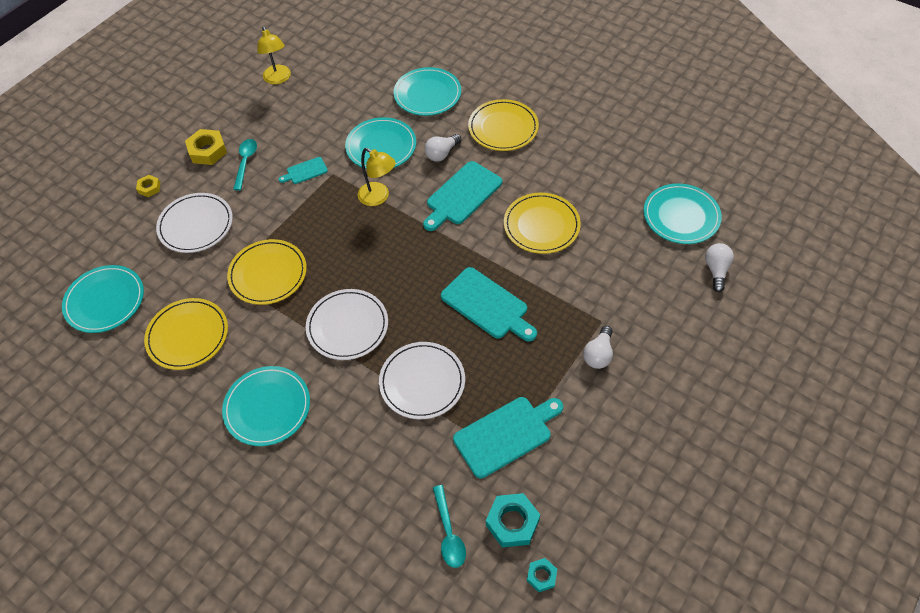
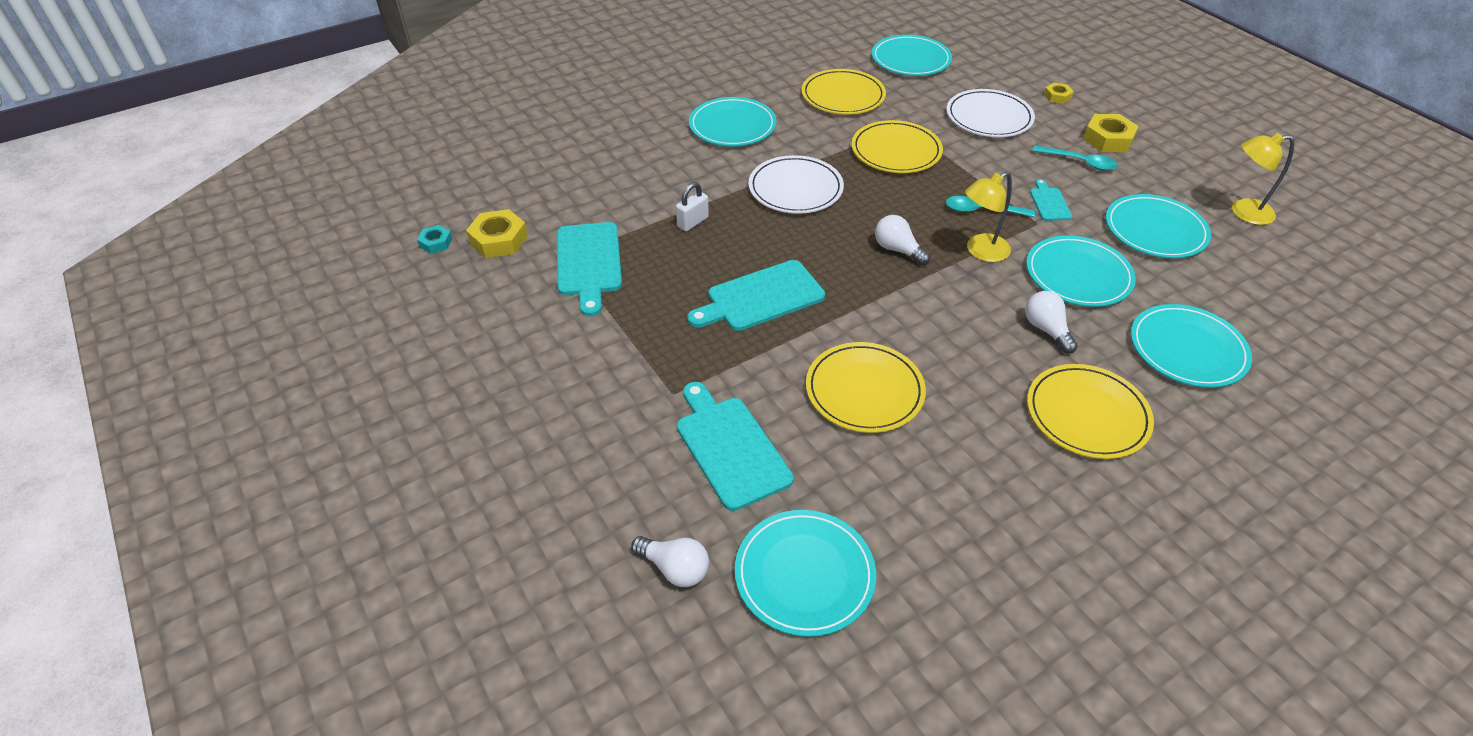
camera: 110 degrees right, 10 degrees down
white plate [379,342,465,419] -> white padlock [676,182,709,231]
turquoise cutting board [423,161,502,231] -> turquoise cutting board moved to [677,382,794,511]
turquoise spoon [433,485,466,568] -> turquoise spoon moved to [946,196,1035,217]
turquoise nut [486,493,540,547] -> yellow nut [466,209,528,258]
white light bulb [583,326,613,369] -> white light bulb moved to [875,215,930,265]
none -> turquoise plate [1106,194,1211,258]

